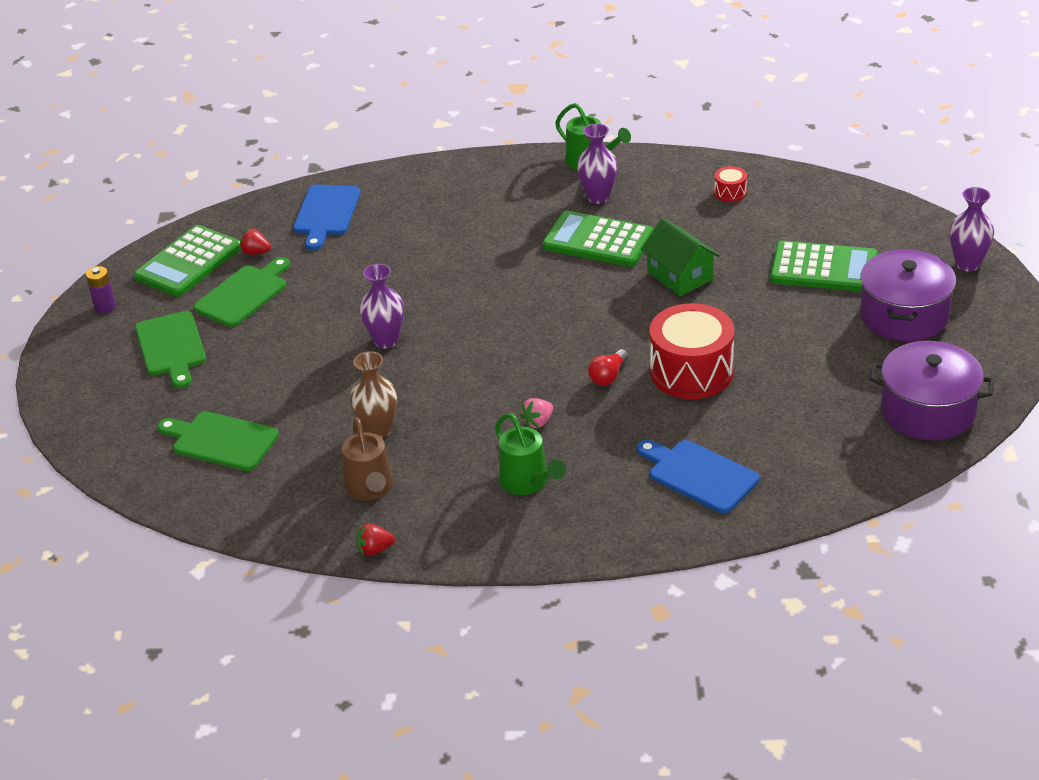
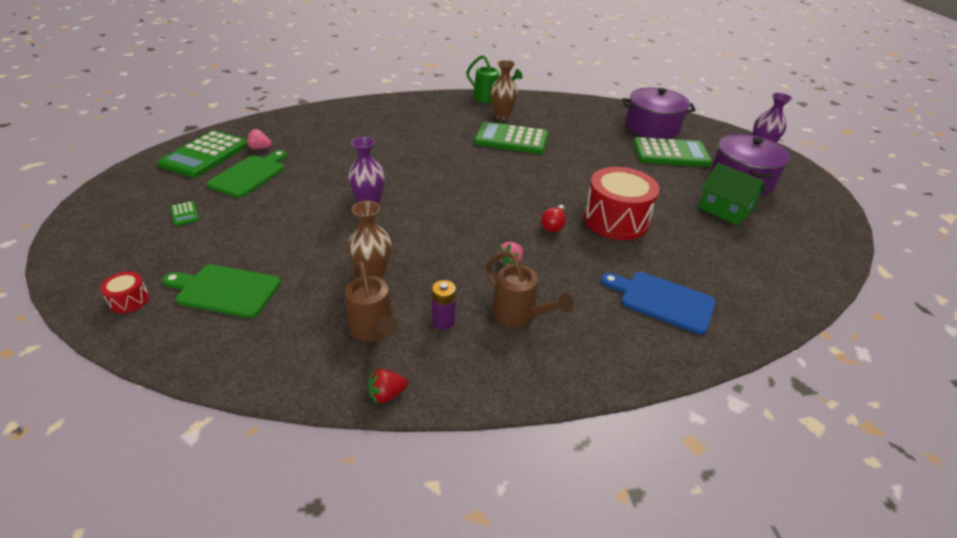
camera: 15 degrees left, 0 degrees up
purple battery [86,266,116,314] -> purple battery moved to [432,280,456,330]
green cutting board [135,311,206,388] -> green calculator [170,201,199,226]
red strawberry [239,228,271,255] -> pink strawberry [246,129,272,149]
blue cutting board [293,185,361,250] -> none
green watering can [495,413,566,495] -> brown watering can [486,252,573,328]
purple vase [577,124,618,204] -> brown vase [490,60,518,120]
green house [641,218,720,296] -> green house moved to [698,163,765,225]
red drum [714,166,747,202] -> red drum moved to [100,272,149,313]
purple pot [869,341,994,441] -> purple pot moved to [622,88,696,139]

